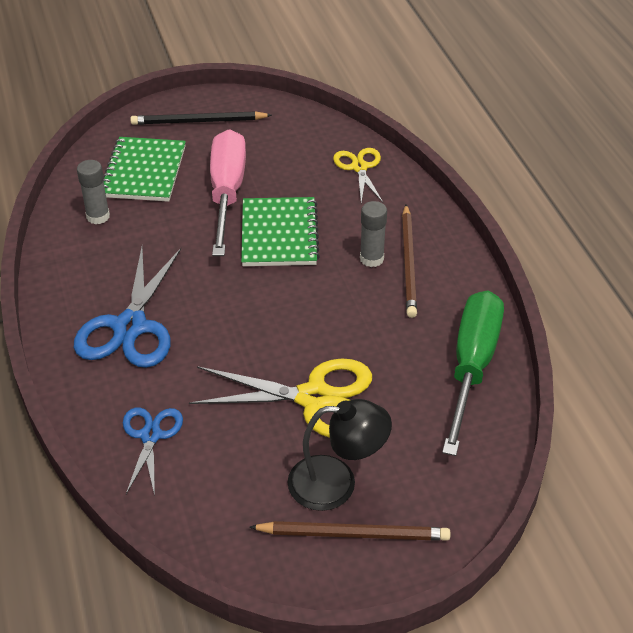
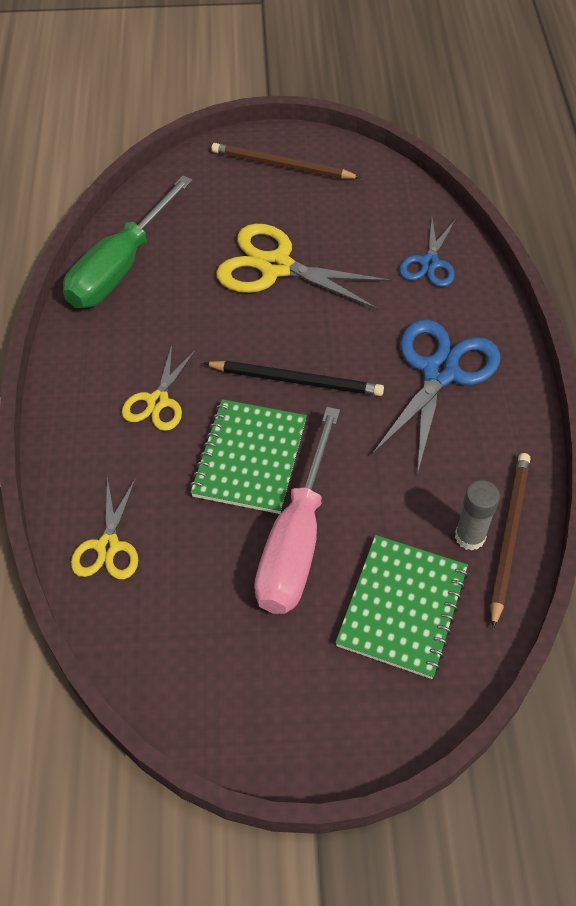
camera: 165 degrees left, 10 degrees up
black pencil [130,111,272,125] -> black pencil moved to [204,361,384,396]
black lamp [288,399,392,511] -> none
grey glue stick [360,201,387,267] -> yellow scissors [122,345,197,431]
brown pencil [402,205,417,318] -> brown pencil moved to [491,453,530,629]

